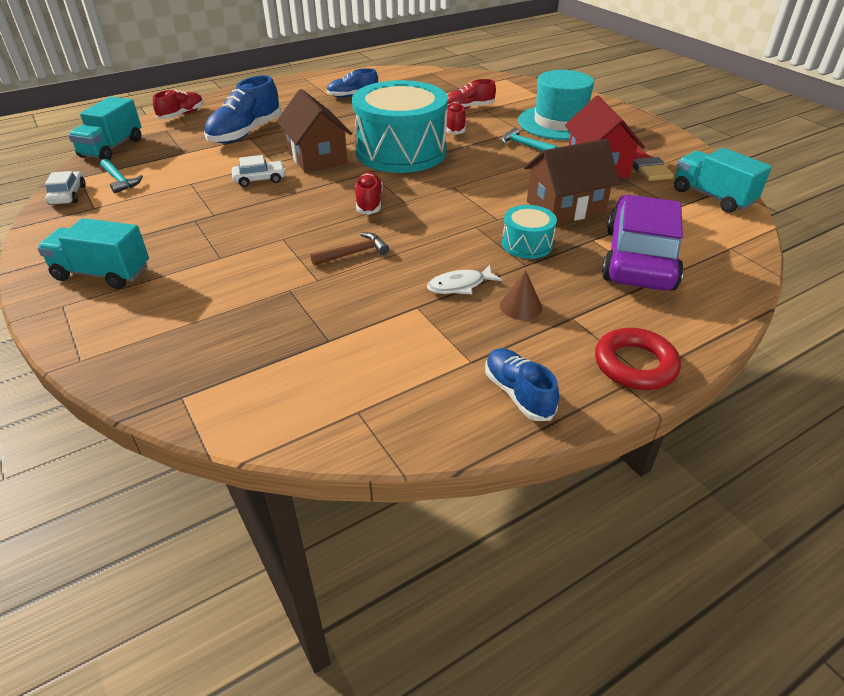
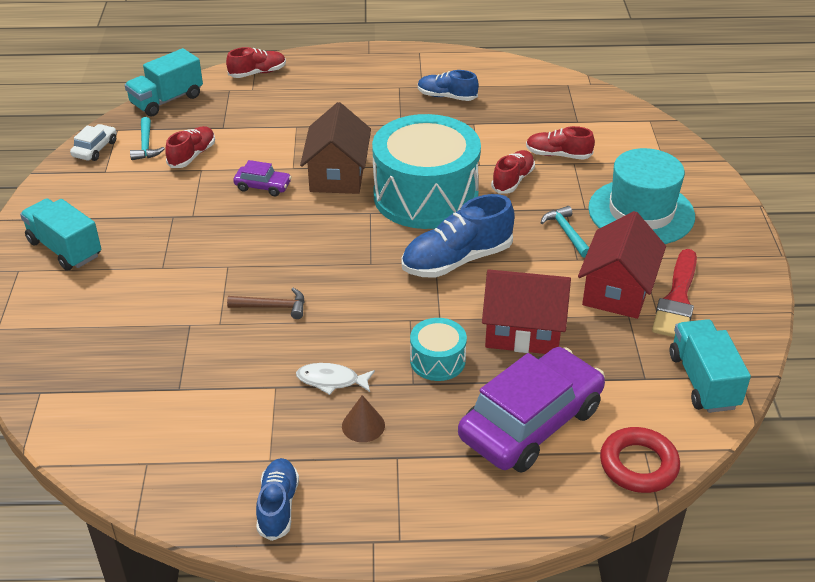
camera: 30 degrees right, 0 degrees up
blue shoe [204,75,281,143] -> blue shoe moved to [402,194,515,278]
white car [232,155,286,187] -> purple car [233,160,292,196]
red shoe [355,172,383,215] -> red shoe moved to [165,126,215,168]
brown house [524,139,620,224] -> red house [482,269,571,354]
red ring [595,328,681,390] -> red ring moved to [600,427,680,493]

